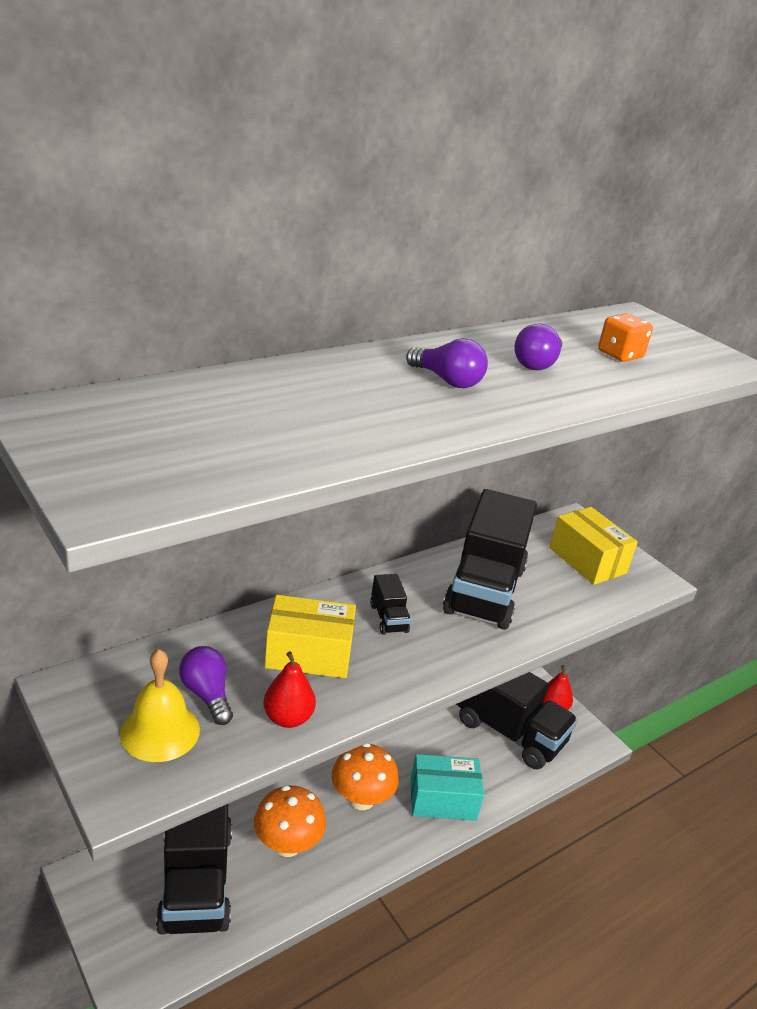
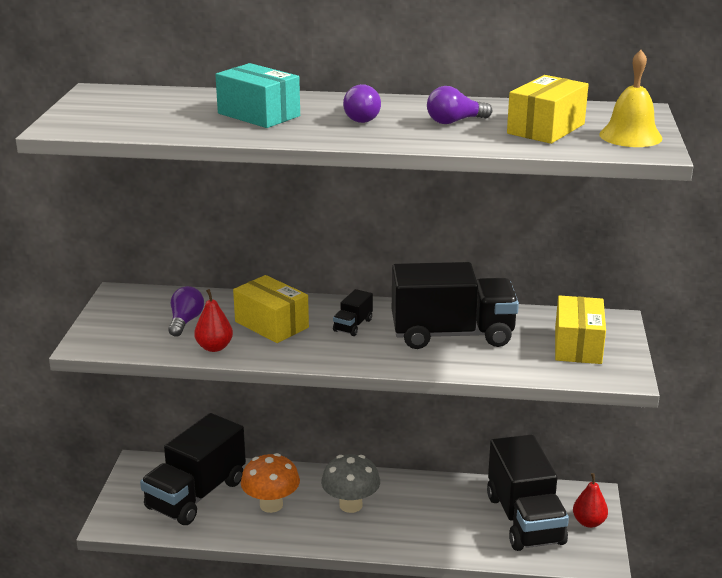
camera: 45 degrees right, 5 degrees down
yellow bell [120,649,200,762] -> yellow bell moved to [599,50,663,147]
orange mushroom [332,743,399,810] -> grey mushroom [321,454,380,513]
turquoise box [410,754,484,821] -> turquoise box moved to [215,63,300,128]
black truck [443,489,537,630] -> black truck turned 150 degrees counterclockwise [392,262,519,349]
orange dice [598,313,653,362] -> yellow box [507,75,589,144]

